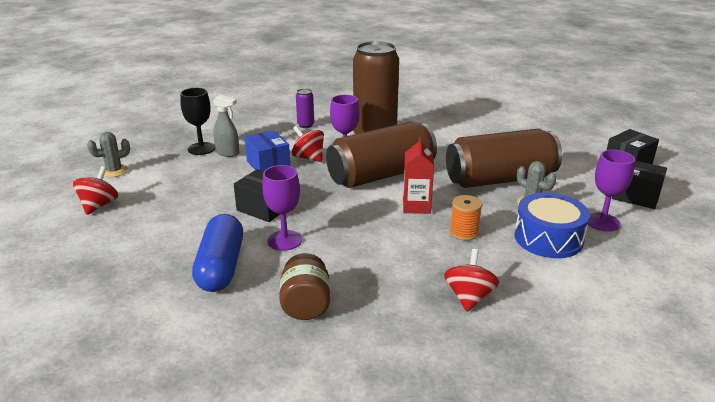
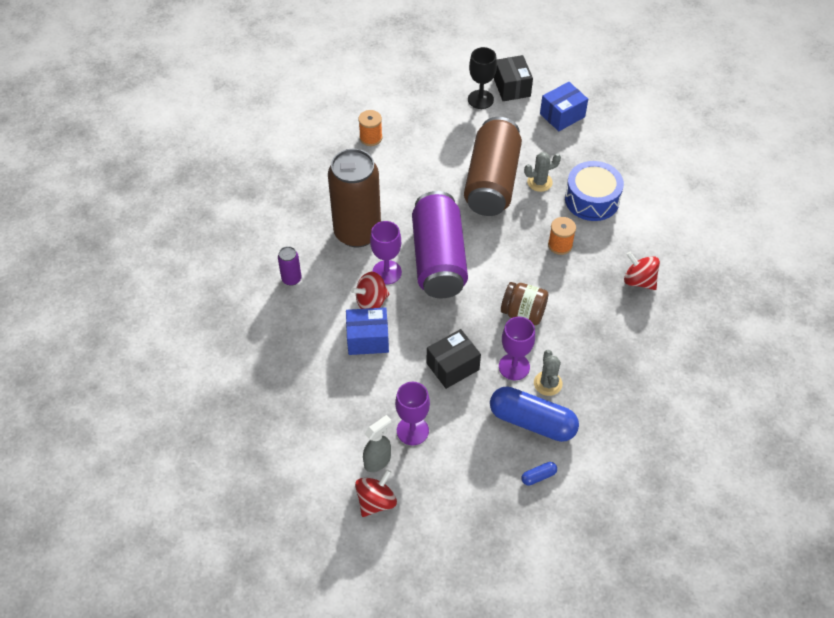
camera: 65 degrees left, 25 degrees up
red spinning top [73,166,118,215] -> red spinning top turned 90 degrees clockwise [355,469,397,517]
grey cactus [87,132,130,177] -> grey cactus moved to [534,350,563,396]
black goblet [180,88,215,155] -> black goblet moved to [468,47,497,109]
grey spray bottle [213,95,239,157] -> grey spray bottle moved to [363,415,391,472]
brown jar [279,253,330,320] -> brown jar moved to [501,282,548,325]
brown can [326,121,437,188] -> purple can [412,191,468,299]
red carton [403,137,434,214] -> none
purple goblet [588,150,635,232] -> purple goblet moved to [395,382,430,445]
black box [612,161,667,209] -> blue box [540,82,588,131]
none -> orange spool [358,110,382,146]
none -> blue capsule [521,462,557,486]

